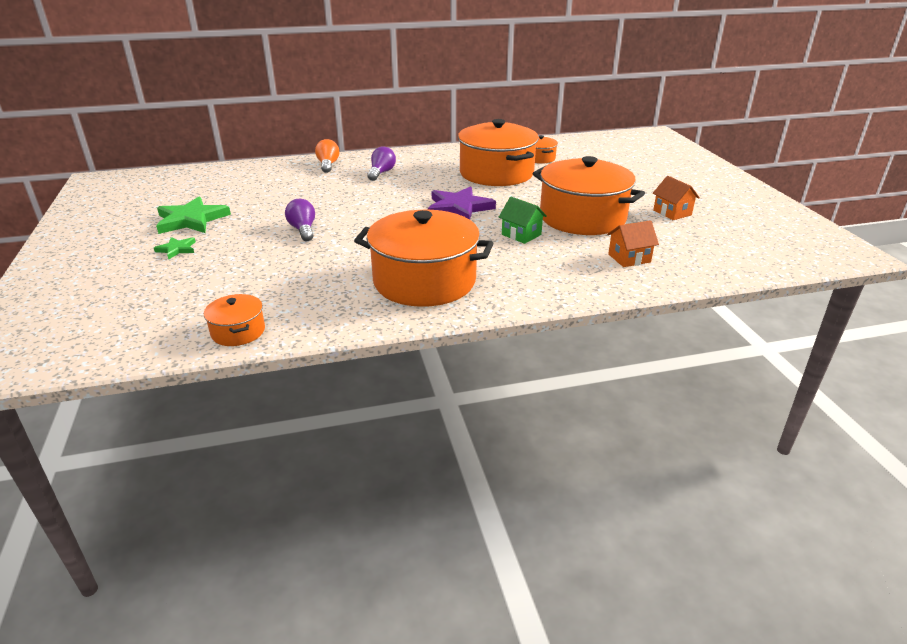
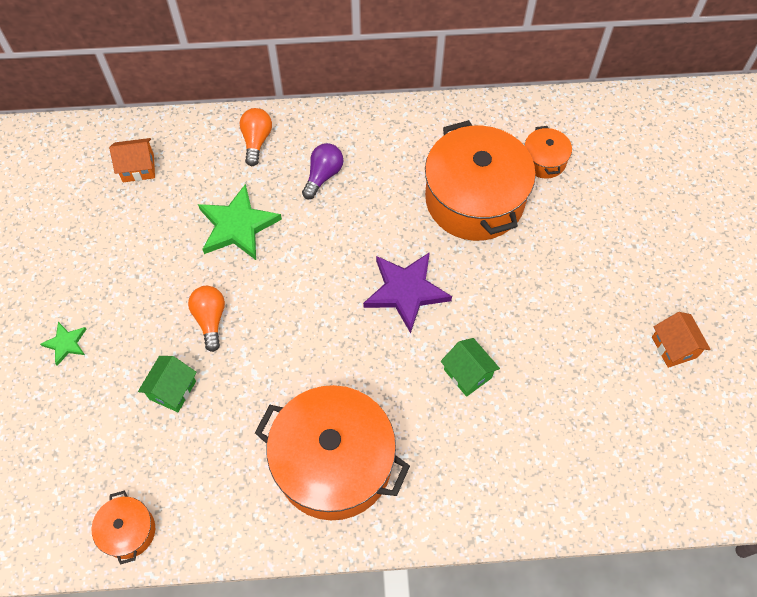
camera: 10 degrees right, 30 degrees up
green star [156,196,231,234] -> green star moved to [198,184,282,260]
purple light bulb [285,199,315,241] -> orange light bulb [188,286,225,352]
orange pot [532,156,645,235] -> none
orange house [607,220,659,267] -> orange house moved to [109,138,155,182]
none -> green house [138,356,197,412]

